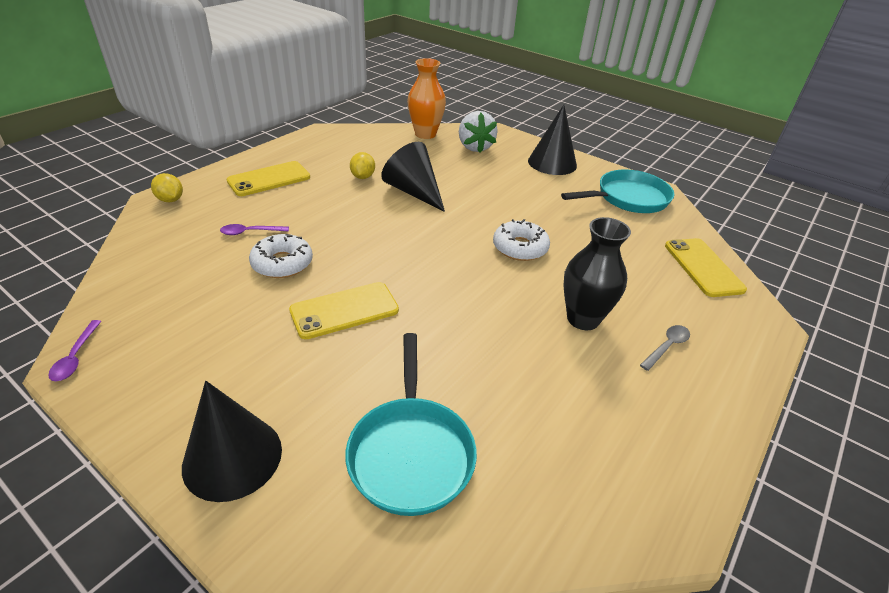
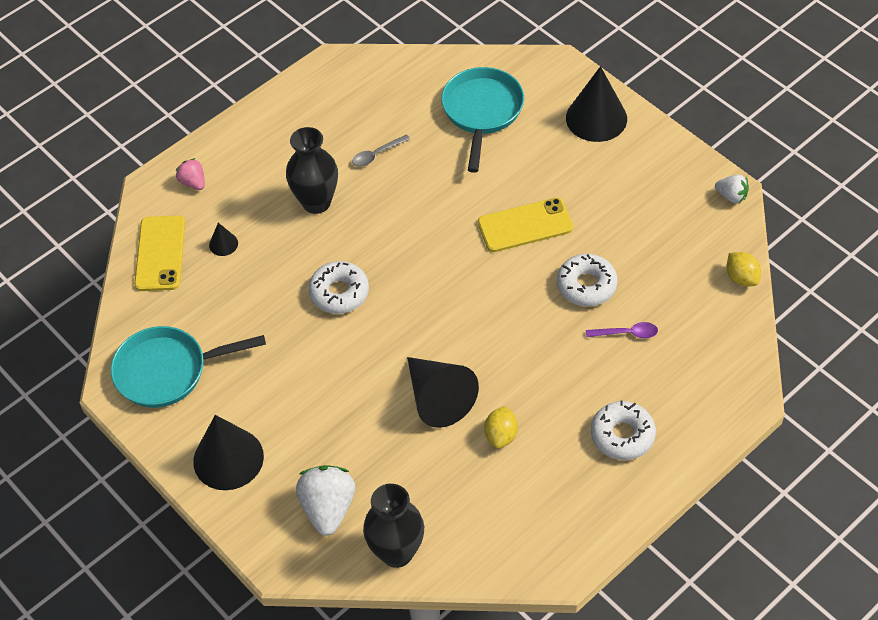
camera: 165 degrees left, 15 degrees up
purple spoon [48,320,101,381] -> white strawberry [715,175,749,203]
yellow lemon [151,173,183,202] -> yellow lemon moved to [727,252,761,286]
yellow phone [227,161,310,196] -> white donut [591,401,656,460]
orange vase [407,58,446,139] -> black vase [363,484,424,568]
grey spoon [640,325,690,371] -> grey spoon moved to [352,134,410,167]
none -> pink strawberry [176,158,205,190]
none -> black cone [209,223,238,256]

